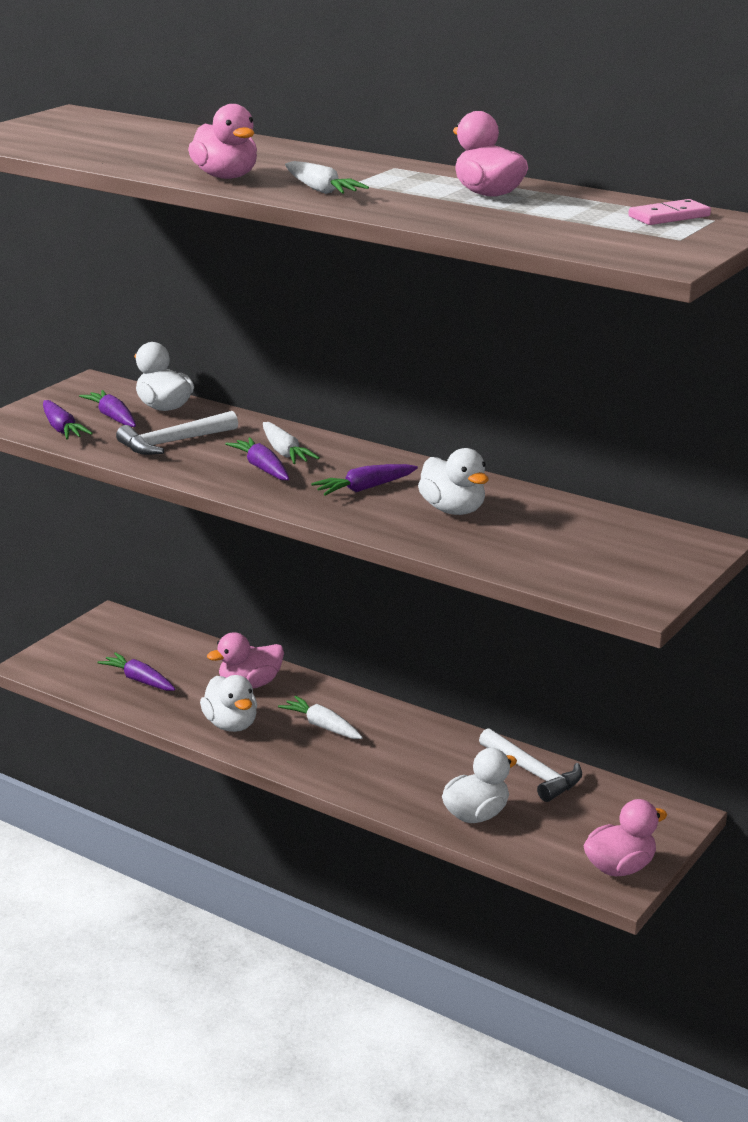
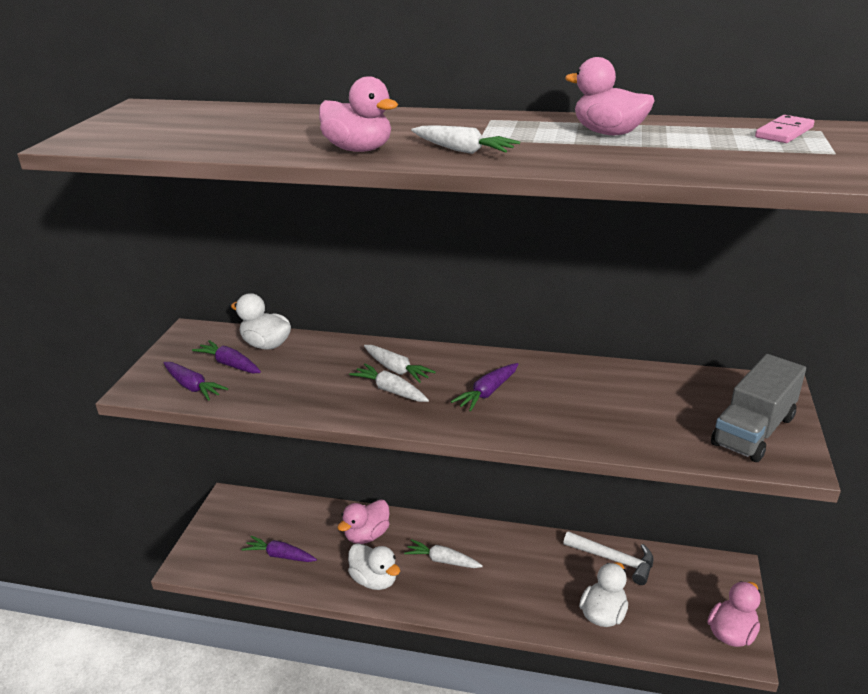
camera: 20 degrees left, 5 degrees up
white hammer [116,411,238,455] -> none
purple carrot [225,437,289,480] -> white carrot [349,363,429,402]
white duck [418,448,489,515] -> none
none -> grey truck [711,354,806,462]

